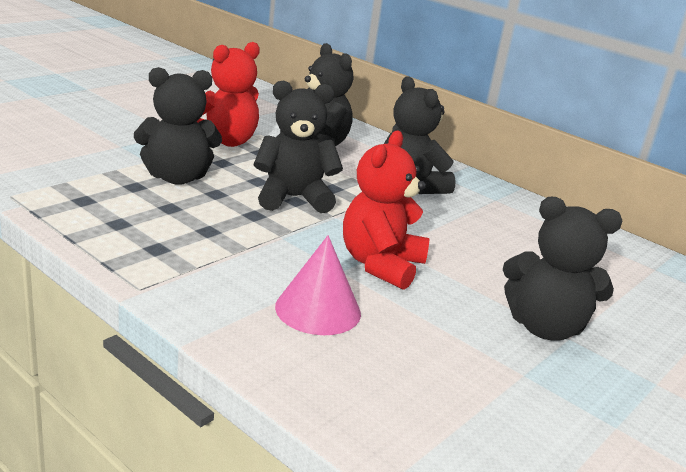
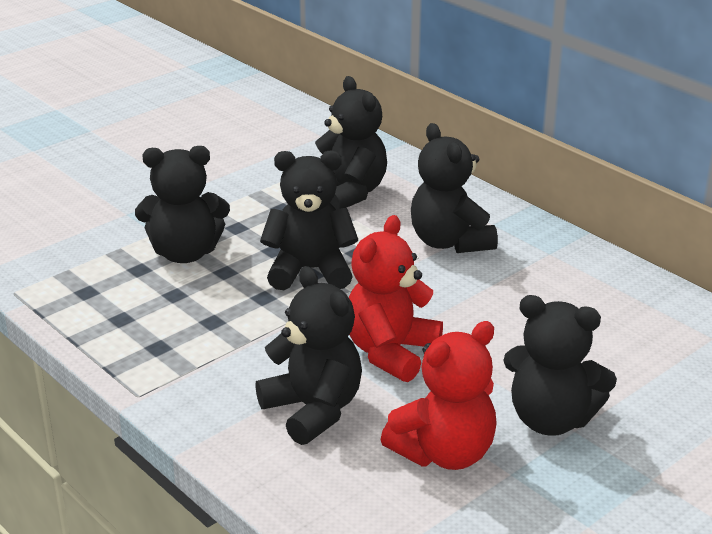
camera: 10 degrees right, 5 degrees up
red teddy bear [196,42,260,147] -> red teddy bear moved to [380,321,497,470]
pink cone [275,235,361,335] -> black teddy bear [255,266,362,445]

